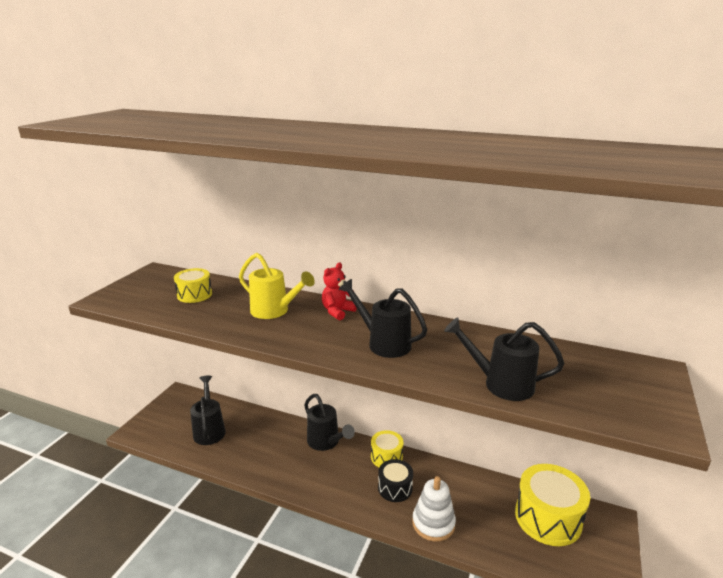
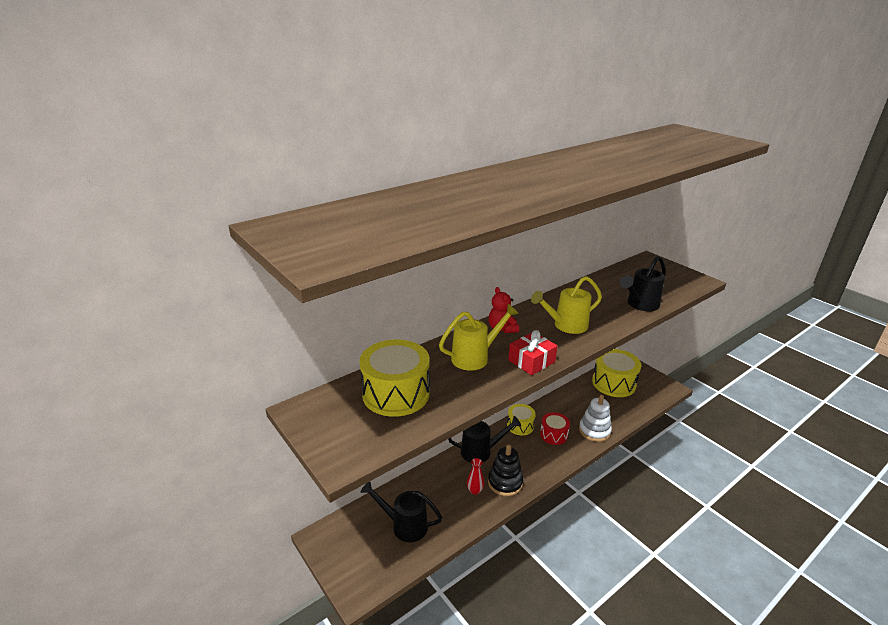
camera: 60 degrees left, 5 degrees up
yellow drum [174,268,212,303] -> yellow drum [359,339,430,417], size x1.75
black watering can [339,279,427,358] -> yellow watering can [531,276,602,334]
black drum [378,459,413,502] -> red drum [540,412,570,445]
none -> red vase [467,458,484,495]
none -> black stacking toy [488,444,523,496]
none -> red gift [508,330,558,375]

